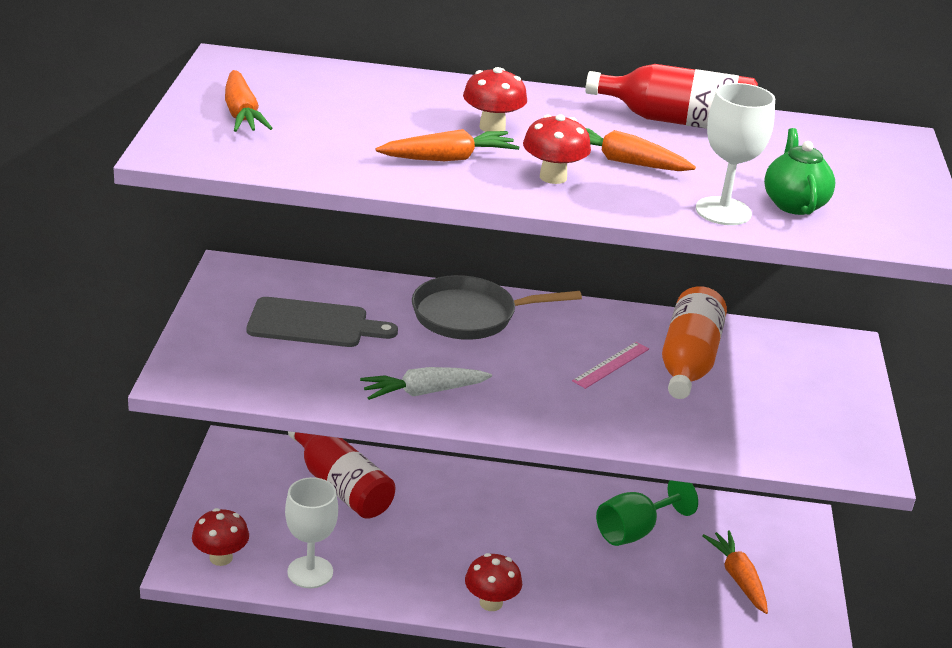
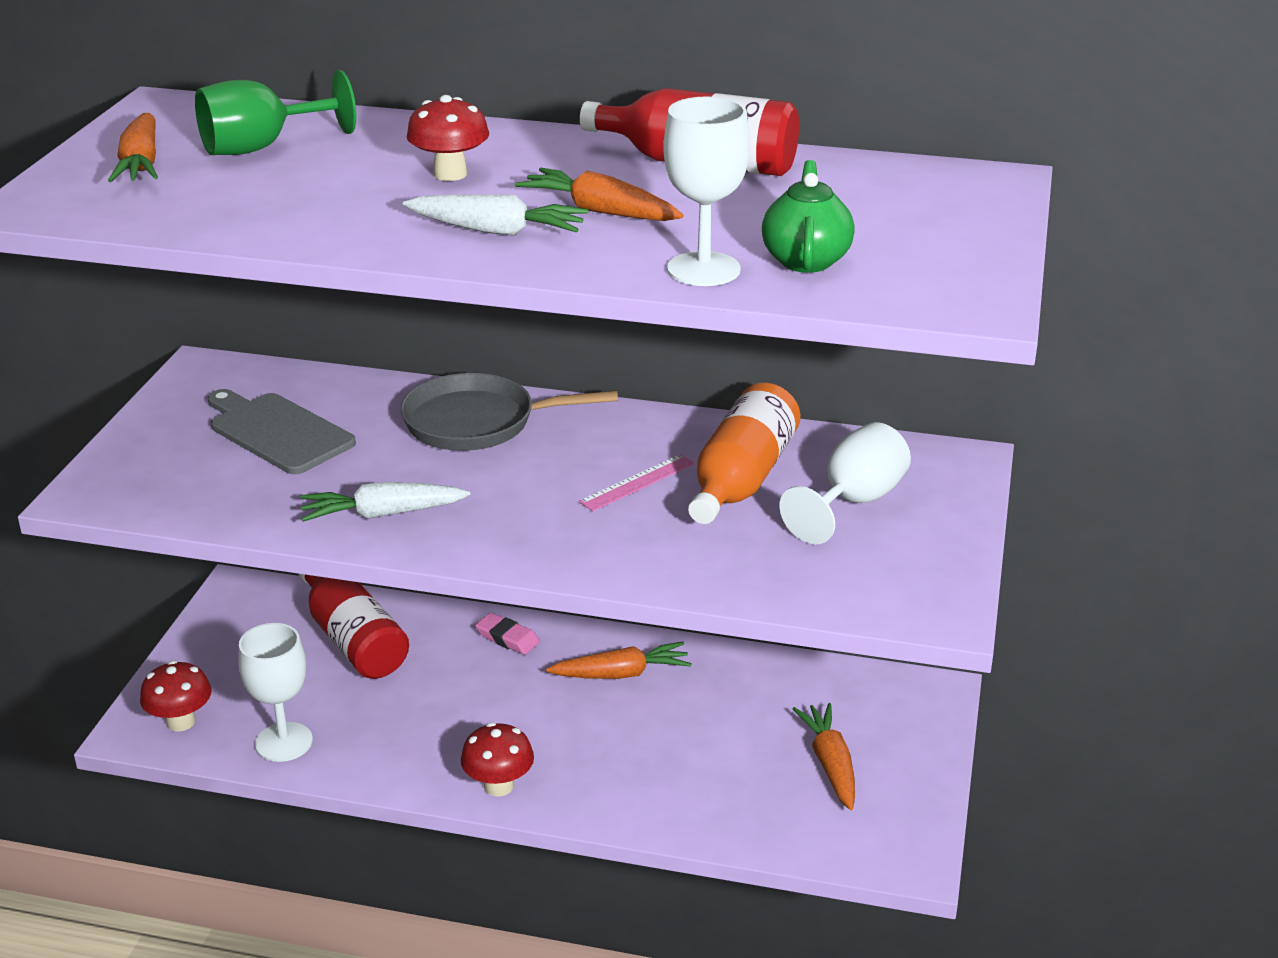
camera: 10 degrees right, 0 degrees up
grey cutting board [247,297,398,347] -> grey cutting board turned 150 degrees counterclockwise [208,389,356,474]
orange carrot [376,129,519,161] -> orange carrot moved to [546,642,692,679]
red mushroom [523,114,591,184] -> white carrot [403,194,589,236]
green goblet [596,480,698,546] -> green goblet moved to [195,70,356,155]
none -> pink eraser [475,613,540,655]
none -> white goblet [779,422,911,544]

